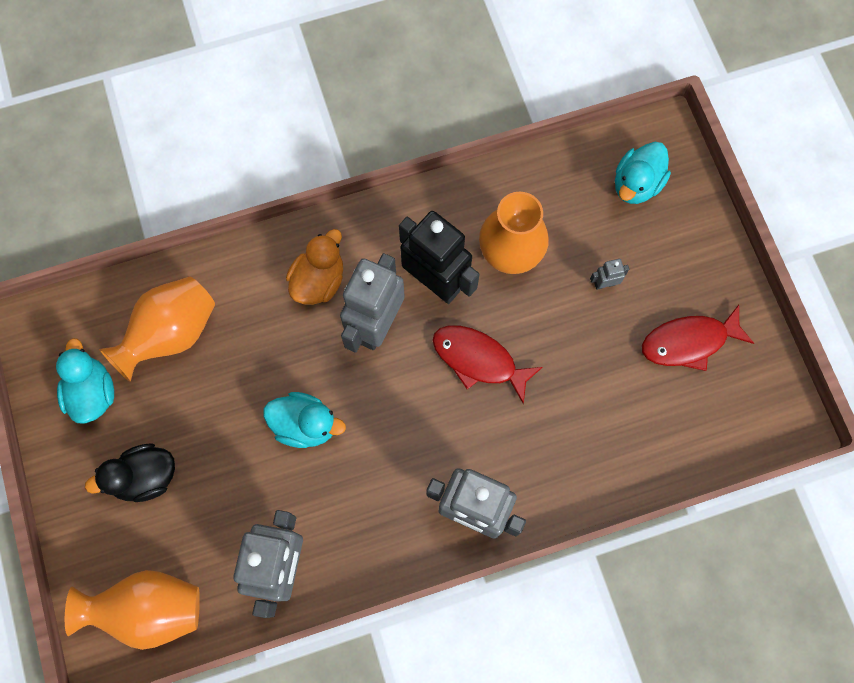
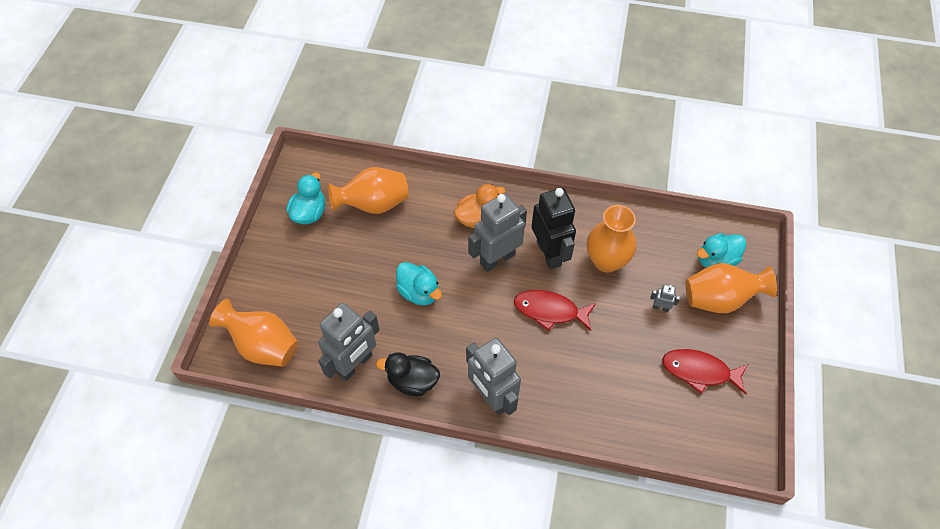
camera: 30 degrees right, 15 degrees down
black duck [85,444,175,502] -> black duck moved to [376,352,440,396]
red fish [432,325,543,404] -> red fish turned 45 degrees counterclockwise [514,290,596,331]
none -> orange vase [686,263,777,313]

